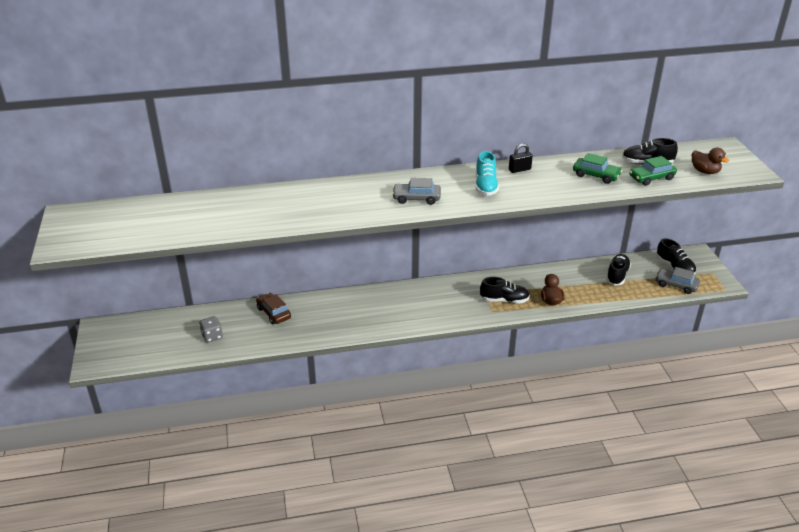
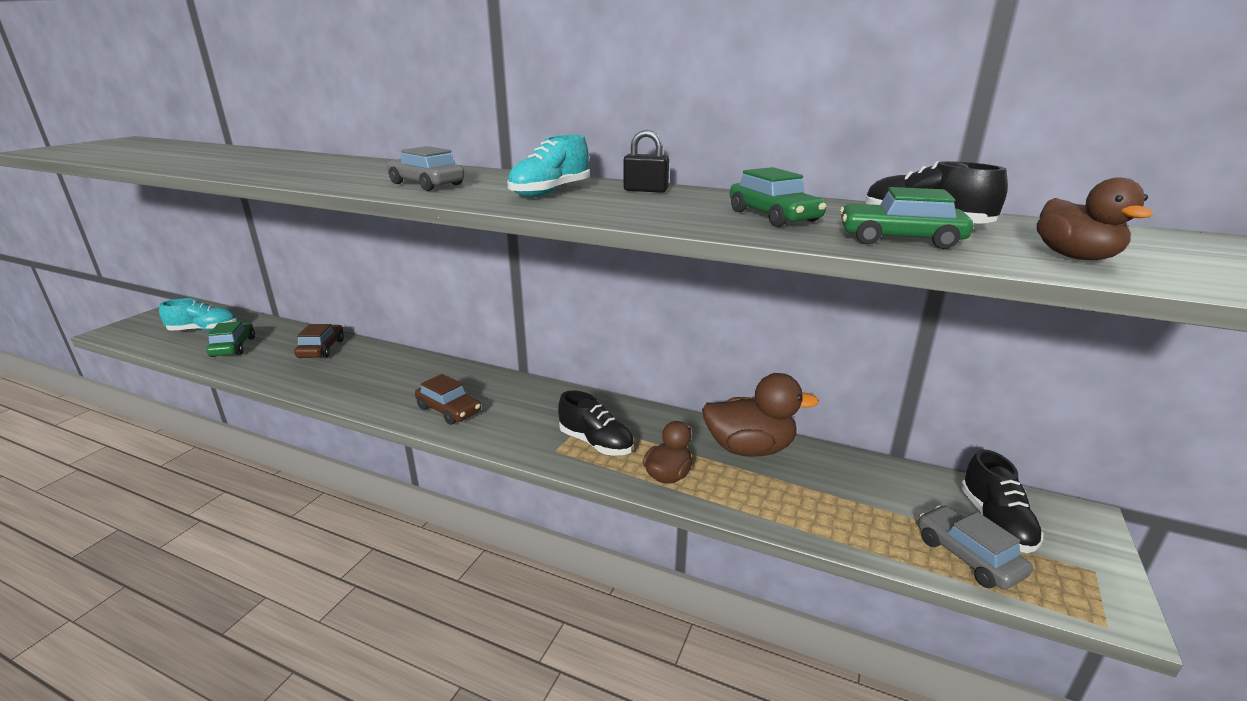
camera: 35 degrees right, 10 degrees down
grey dice [199,316,223,343] -> green car [206,321,255,357]
black shoe [606,254,631,285] -> none
none -> turquoise shoe [159,298,237,331]
none -> brown car [415,374,481,425]
none -> brown duck [702,373,819,457]

